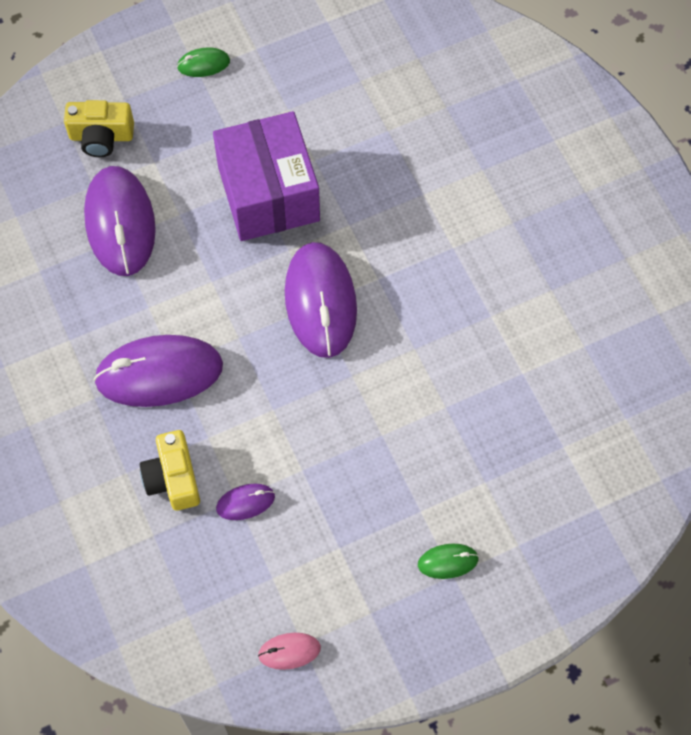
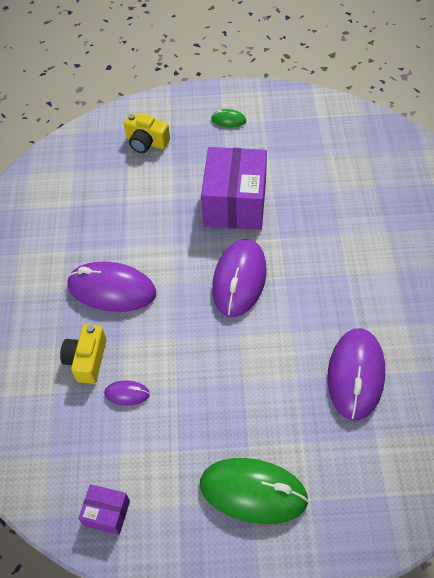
camera: 25 degrees right, 10 degrees down
purple mouse [84,166,156,276] -> purple mouse moved to [328,328,385,421]
pink mouse [258,633,321,670] -> purple box [78,484,130,535]
green mouse [418,544,479,579] -> green mouse [200,458,309,524], size x2.19

